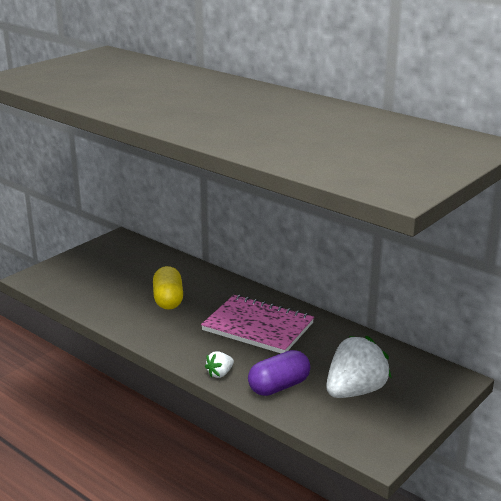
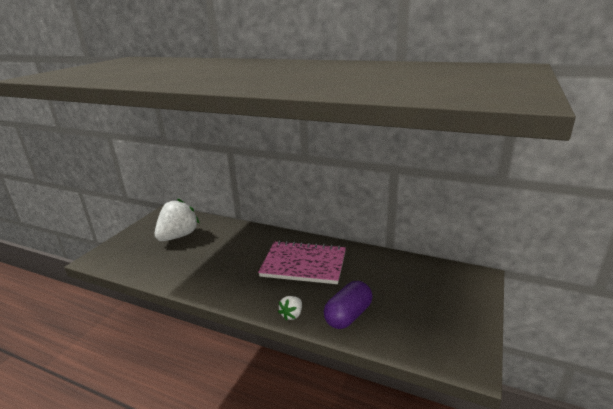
camera: 15 degrees left, 0 degrees up
yellow capsule [153,266,183,310] -> none
white strawberry [326,336,391,398] -> white strawberry moved to [155,198,199,241]

